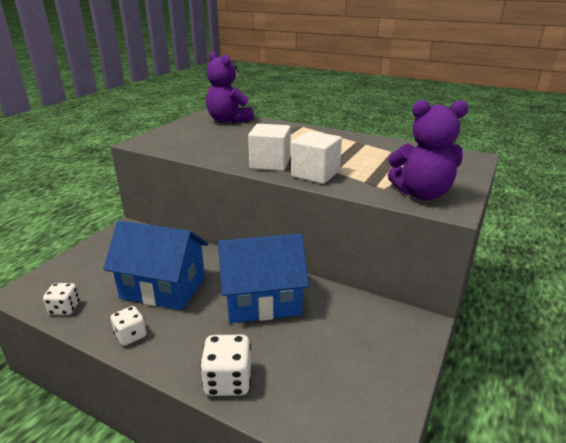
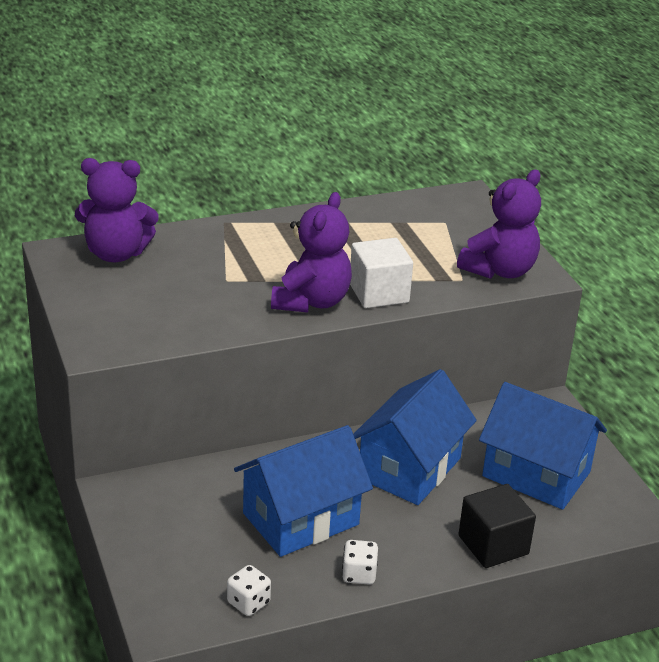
camera: 50 degrees left, 5 degrees up
white dice [200,335,251,396] -> black cube [458,484,536,568]
white cube [248,124,291,171] -> purple teddy bear [271,192,352,313]
none -> blue house [479,382,607,510]

